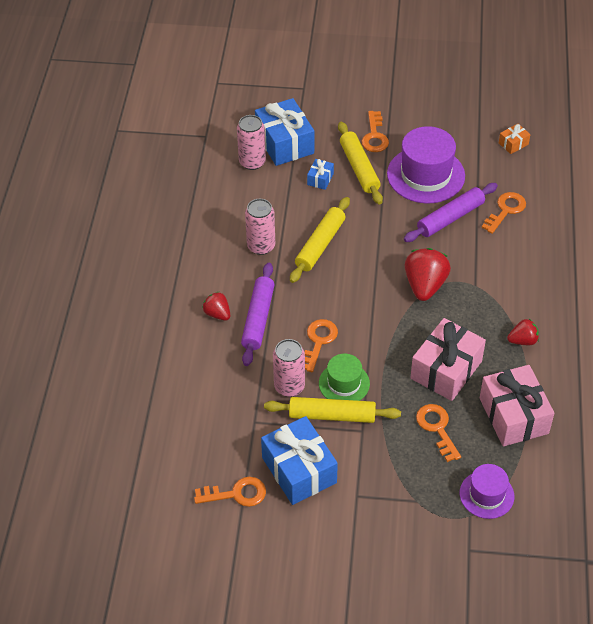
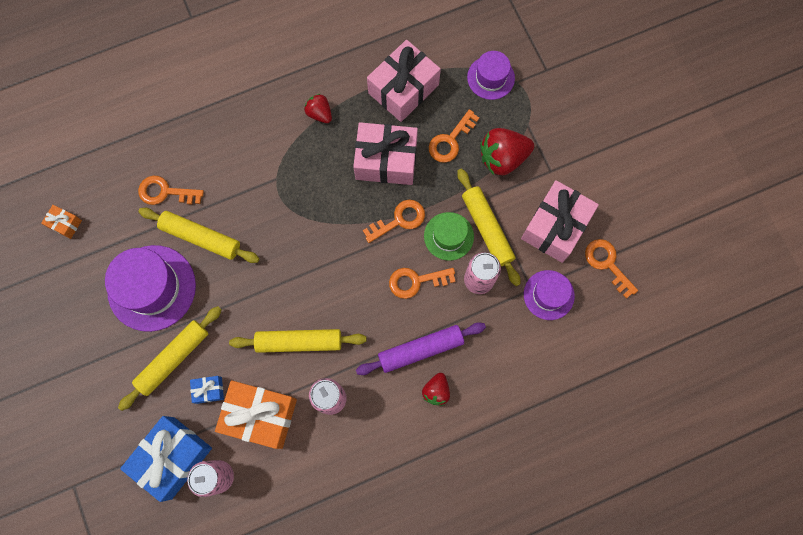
camera: 120 degrees left, 25 degrees up
blue gift [261,416,338,505] -> pink gift [521,180,599,263]
orange key [361,111,389,152] -> orange key moved to [363,200,425,243]
purple rolling pin [404,183,498,242] -> yellow rolling pin [138,208,260,263]
red strawberry [405,248,451,301] -> red strawberry moved to [480,128,534,175]
none -> orange gift [215,380,297,449]
none -> purple hat [524,270,575,320]

